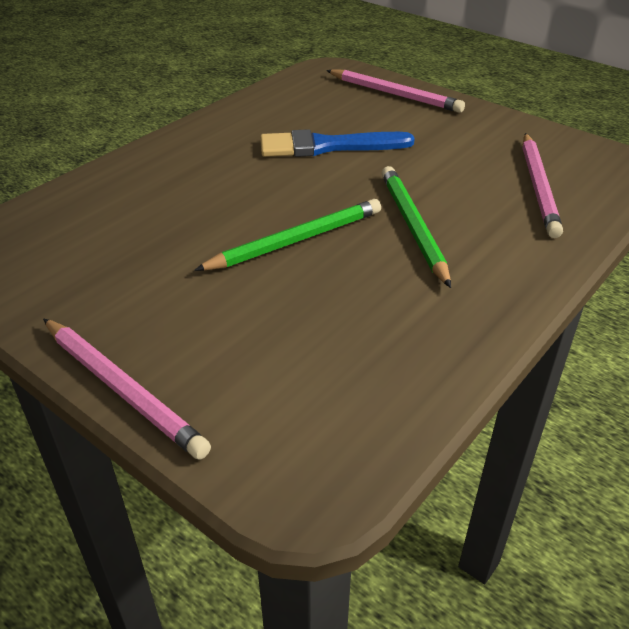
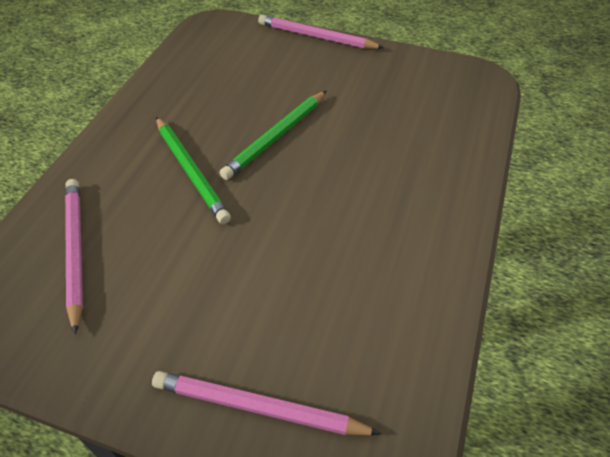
camera: 160 degrees right, 10 degrees up
blue brush [260,129,415,157] -> none

